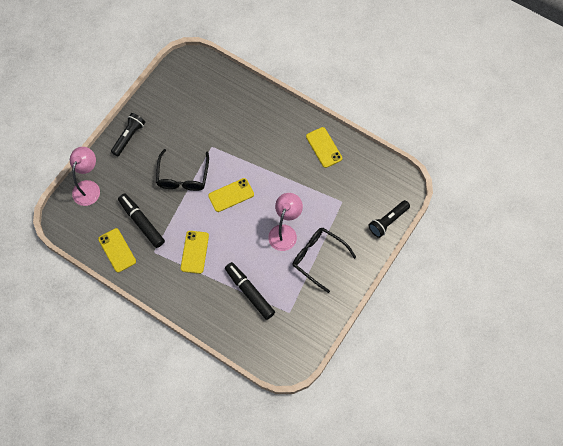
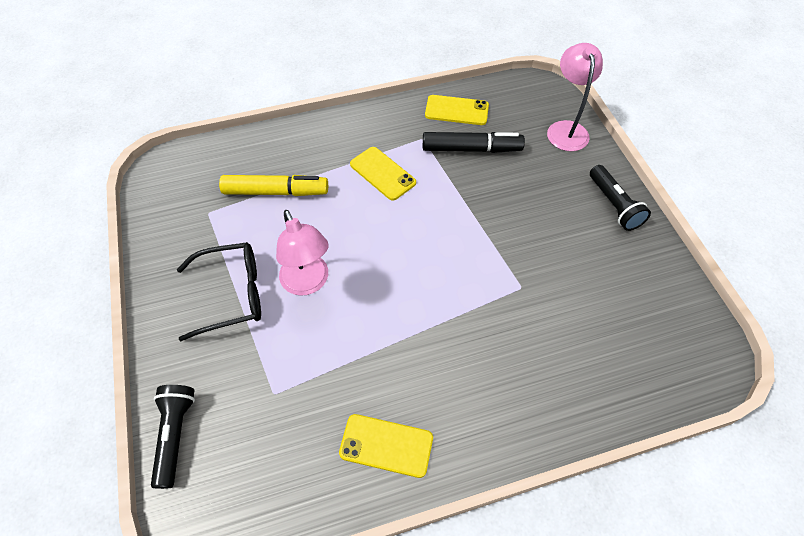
camera: 130 degrees right, 10 degrees down
pink lamp [70,147,100,206] -> pink lamp turned 150 degrees counterclockwise [547,43,603,151]
black glasses [156,149,209,191] -> none
yellow phone [208,178,254,212] -> none
black marker [225,262,275,320] -> yellow marker [219,175,328,196]

